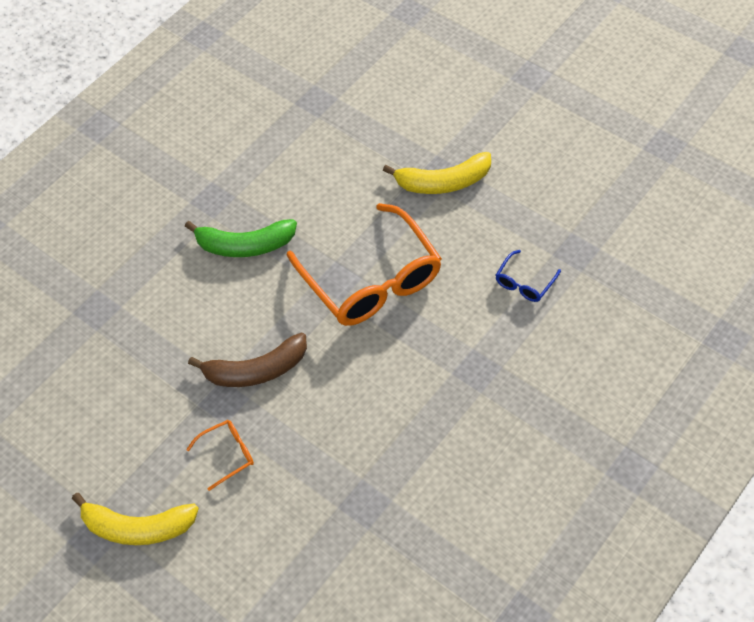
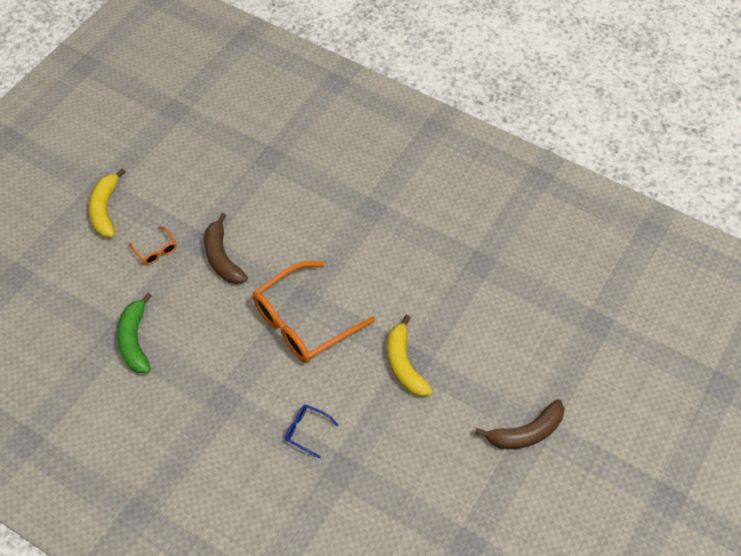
camera: 80 degrees right, 0 degrees up
green banana [185,219,297,257] -> green banana moved to [117,293,152,373]
none -> brown banana [475,399,565,449]

